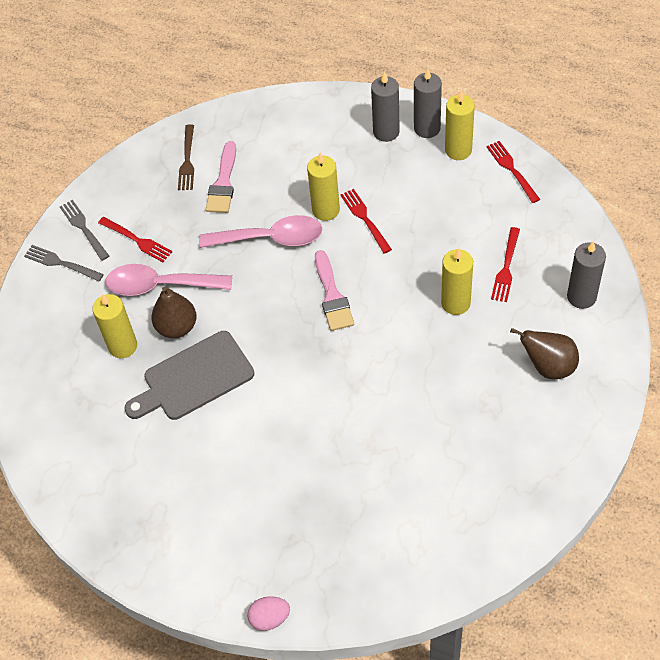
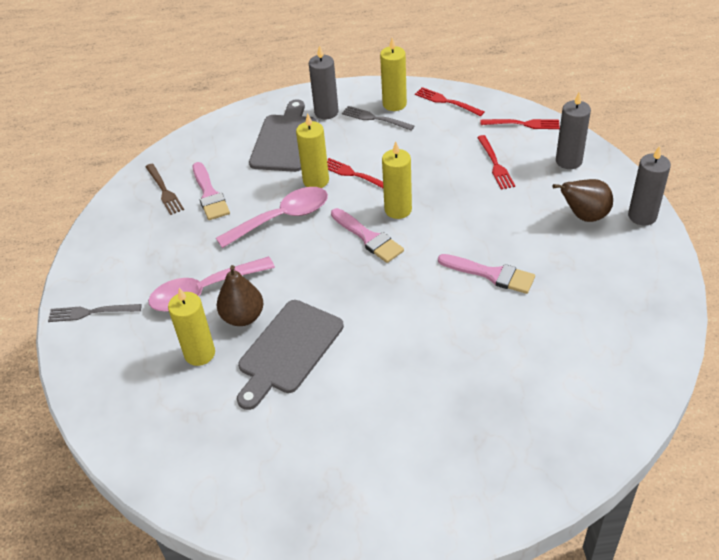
camera: 30 degrees left, 10 degrees down
grey fork [60,200,109,261] -> grey fork moved to [342,106,414,131]
red fork [98,217,172,262] -> red fork moved to [480,119,560,129]
pink egg [247,596,290,631] -> none
grey candle [414,69,442,138] -> grey candle moved to [628,146,671,225]
yellow candle [441,248,473,315] -> yellow candle moved to [382,142,412,219]
none -> grey cutting board [249,99,317,172]
none -> pink brush [438,254,535,294]

